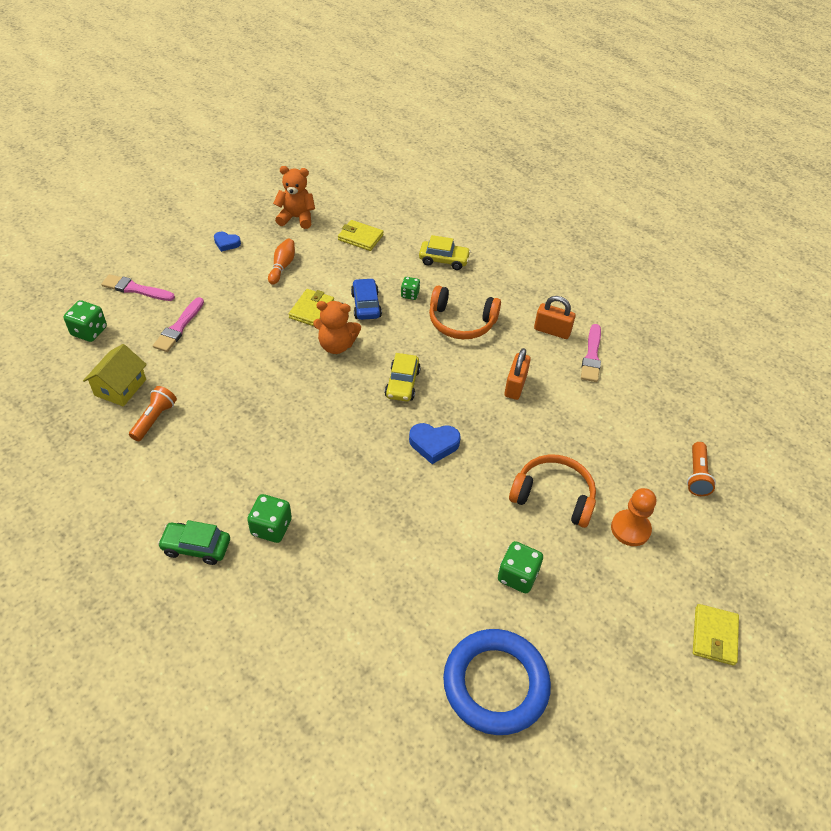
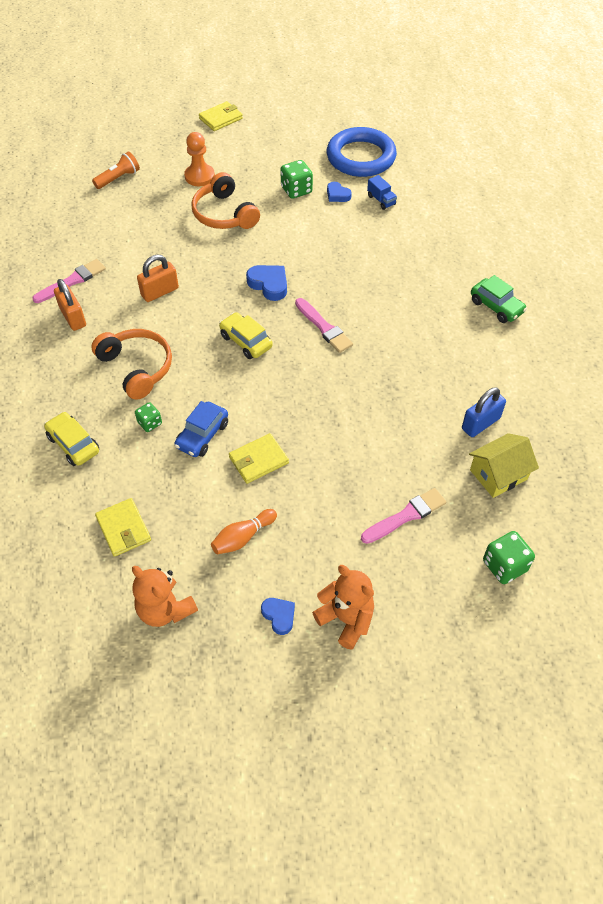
camera: 140 degrees left, 5 degrees up
pink brush [101,274,175,301] -> pink brush moved to [295,298,353,353]
orange flashlight [129,386,177,441] -> blue padlock [462,387,506,437]
green dice [247,494,292,543] -> none
orange teddy bear [313,301,361,354] -> orange teddy bear moved to [312,565,374,650]
yellow car [385,353,421,402] -> yellow car turned 90 degrees counterclockwise [219,312,273,359]
none -> blue heart [327,182,352,202]
none -> blue truck [367,175,397,210]

